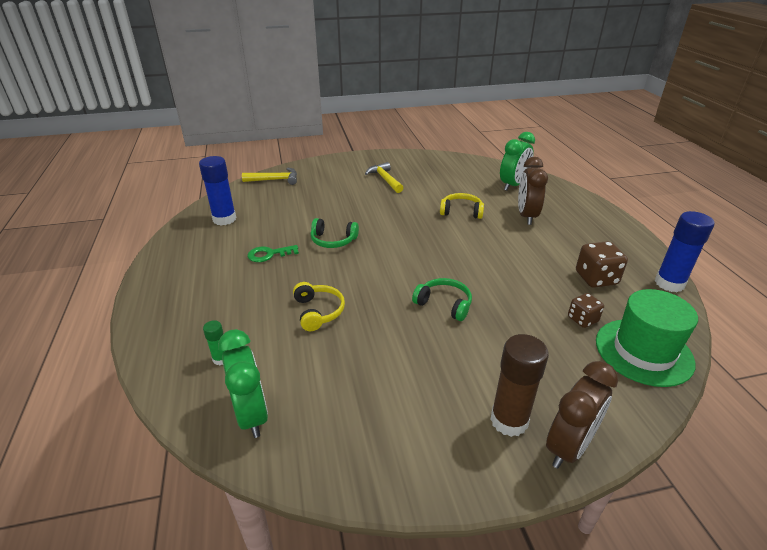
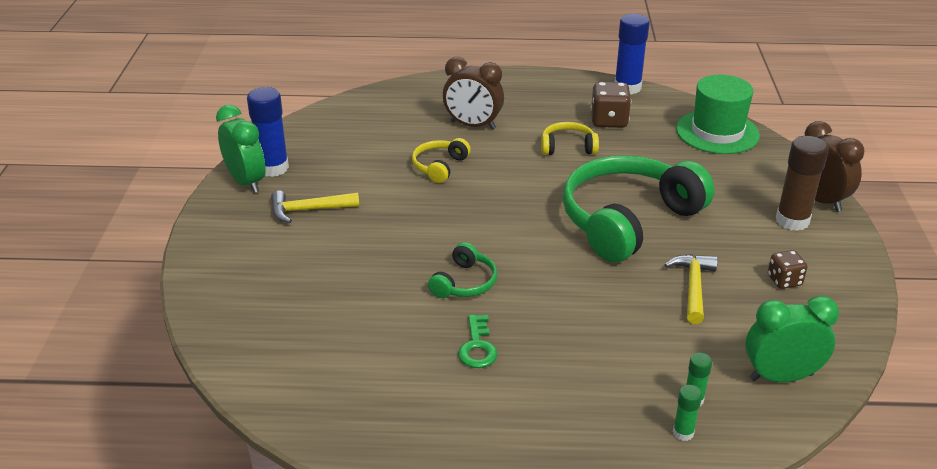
camera: 75 degrees left, 0 degrees up
blue glue stick [199,156,236,226] -> blue glue stick moved to [247,87,289,177]
yellow hammer [242,168,297,185] -> yellow hammer moved to [665,254,718,324]
yellow headphones [293,282,345,331] -> yellow headphones moved to [541,122,599,155]
green headphones [412,278,472,321] -> green headphones [562,155,715,262], size x2.26
green clock [500,132,535,191] -> green clock moved to [216,105,265,193]
brown dice [568,293,604,328] -> brown dice moved to [768,250,807,289]
none -> green glue stick [673,385,702,441]

